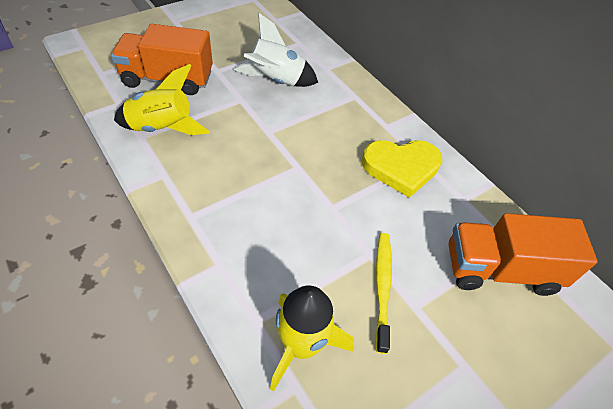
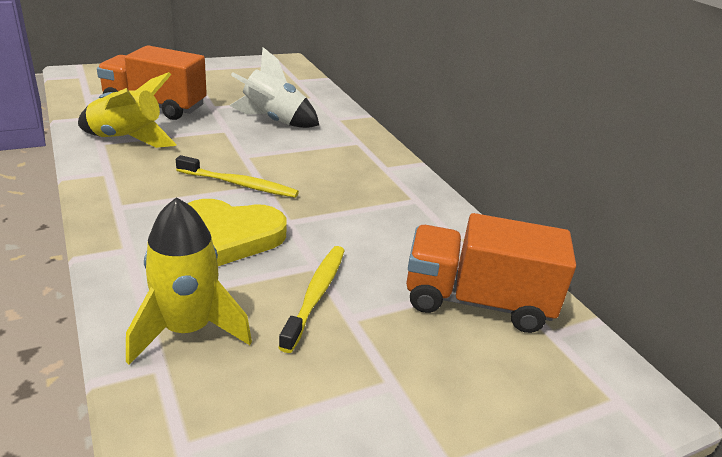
camera: 10 degrees right, 20 degrees down
yellow heart [362,140,442,198] -> yellow heart moved to [187,199,287,266]
none -> yellow toothbrush [176,155,299,198]

